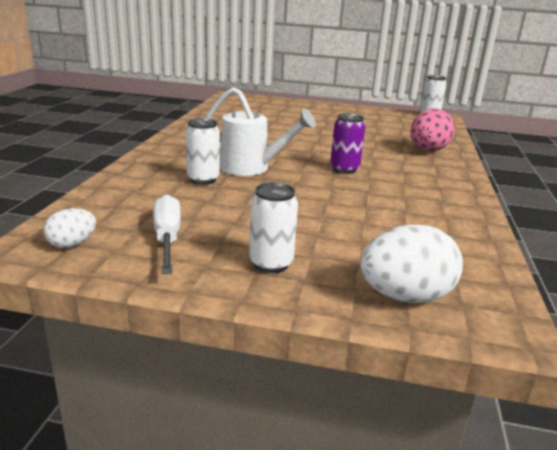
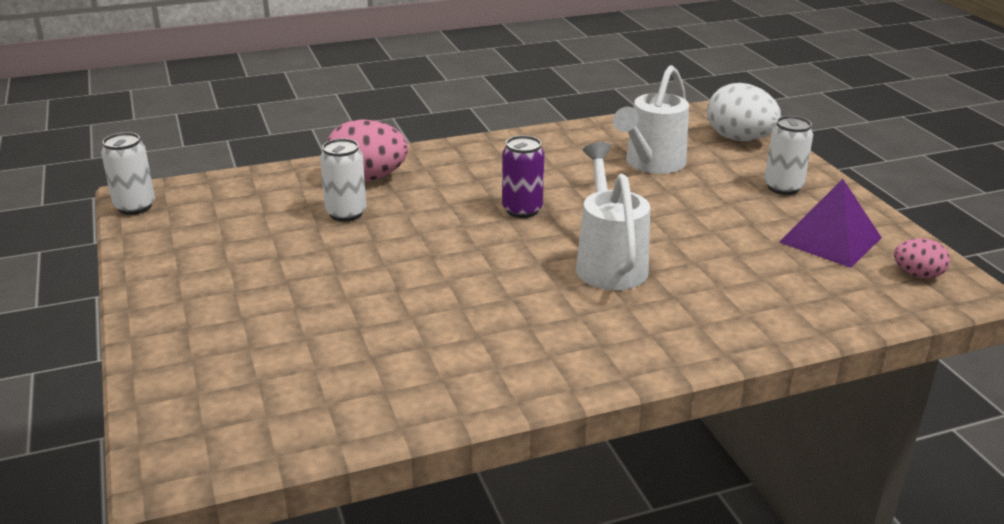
camera: 120 degrees left, 5 degrees up
white egg [44,208,96,248] -> pink egg [894,238,950,279]
white screwdriver [153,194,181,274] -> purple pyramid [779,179,882,268]
white can [185,118,220,185] -> white can moved to [320,138,366,222]
none -> white watering can [613,65,689,174]

